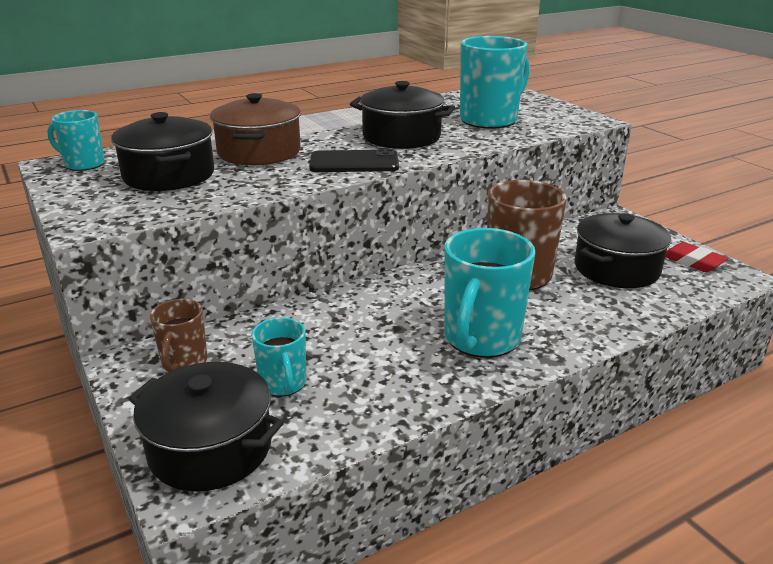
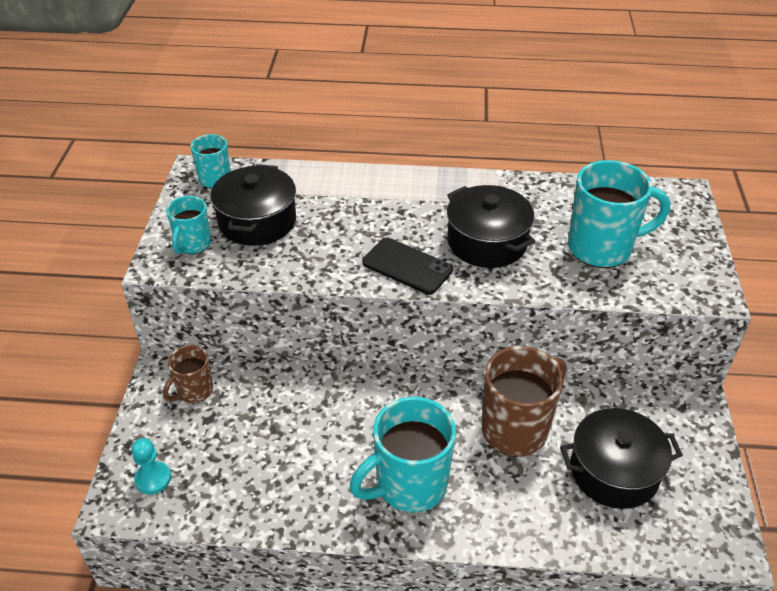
camera: 35 degrees right, 15 degrees up
black pot [128,362,284,492] -> turquoise pawn [131,438,171,494]
brown pot [210,93,301,165] -> none
turquoise mug [251,317,306,396] -> turquoise mug moved to [166,196,211,254]
red eraser [665,242,729,272] -> none

